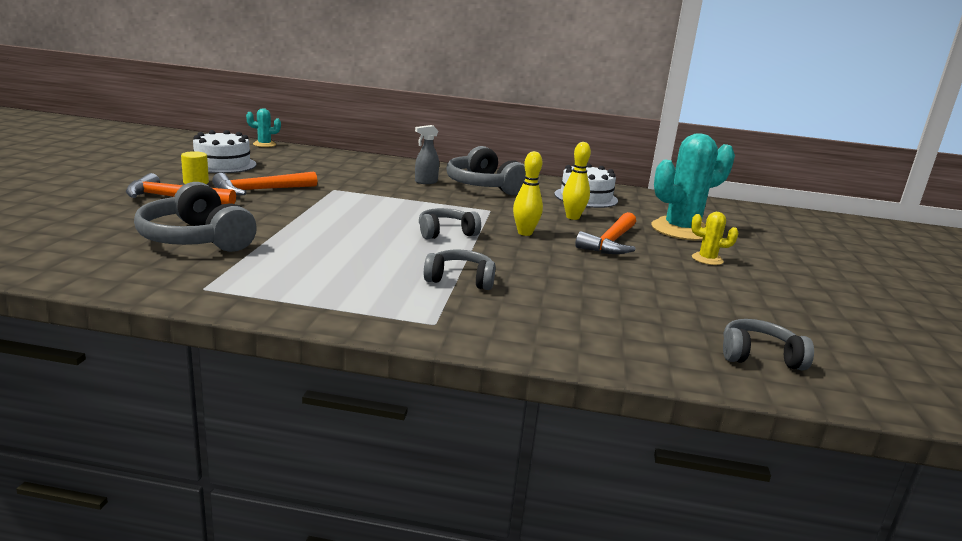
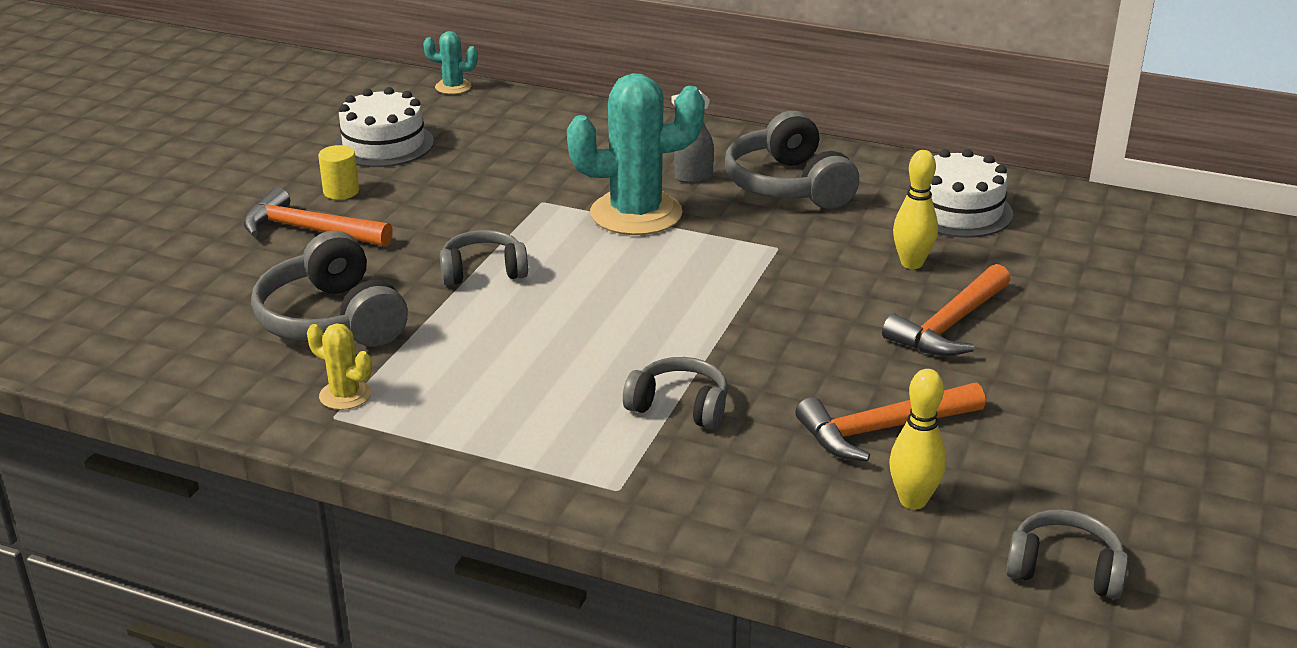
camera: 15 degrees right, 10 degrees up
orange hammer [212,172,317,195] -> orange hammer moved to [795,383,985,461]
grey headphones [419,208,481,239] -> grey headphones moved to [440,230,528,286]
yellow bowling pin [513,151,543,236] -> yellow bowling pin moved to [889,369,946,509]
turquoise cactus [651,133,735,240] -> turquoise cactus moved to [567,73,705,235]
yellow cactus [691,212,738,265] -> yellow cactus moved to [307,324,372,410]

